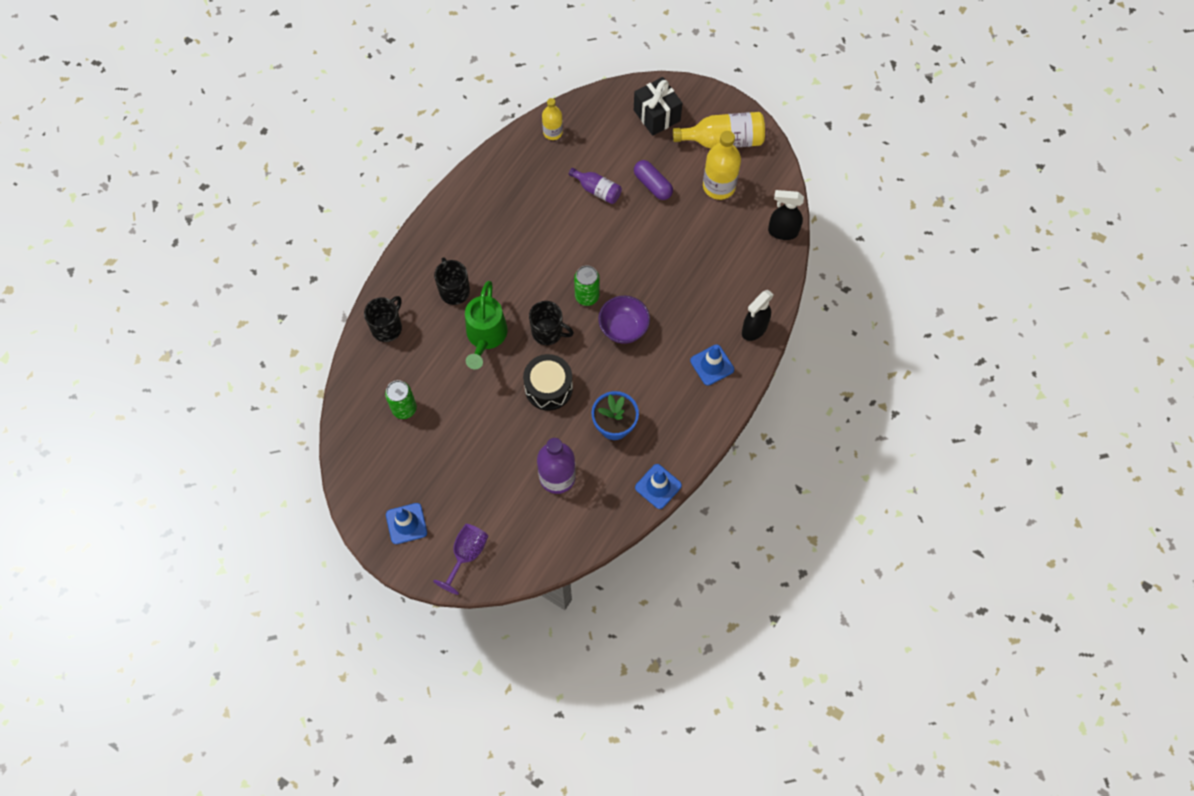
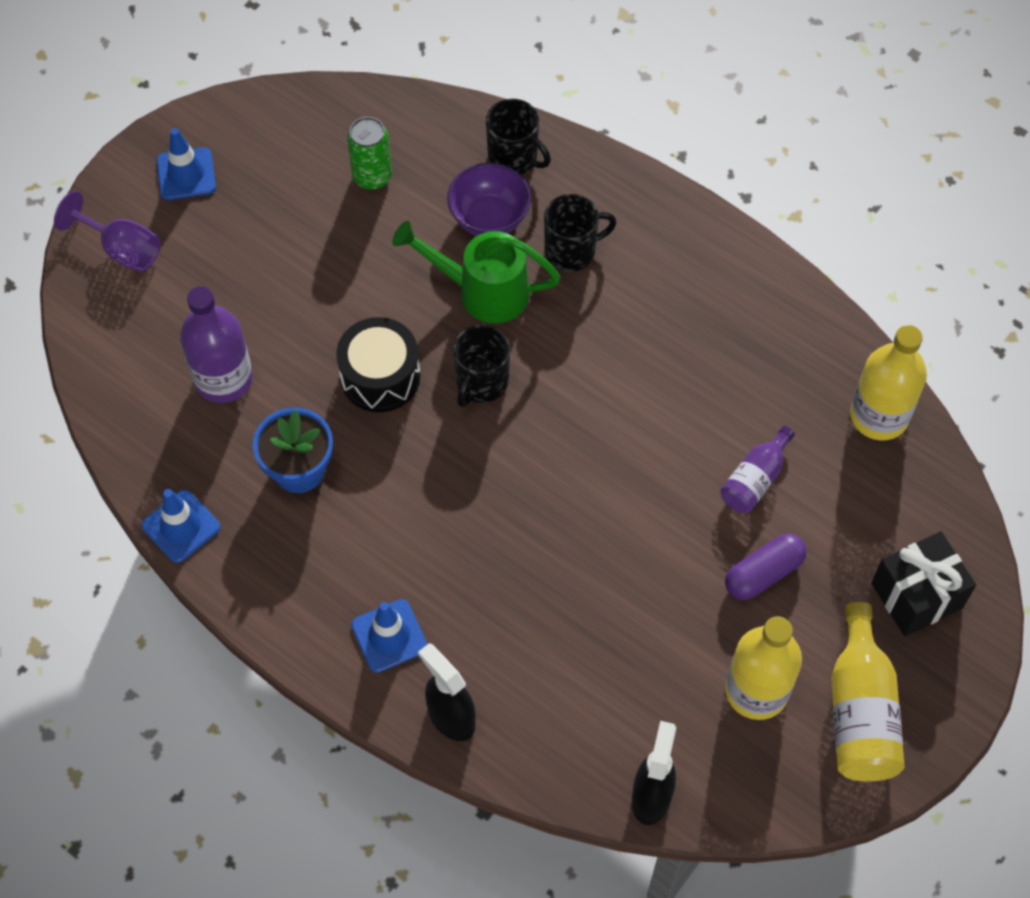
camera: 95 degrees right, 5 degrees down
yellow bottle [542,98,563,140] -> yellow bottle [850,325,927,441], size x1.65
green can [574,265,600,306] -> none
purple bowl [598,296,650,344] -> purple bowl moved to [447,163,531,236]

